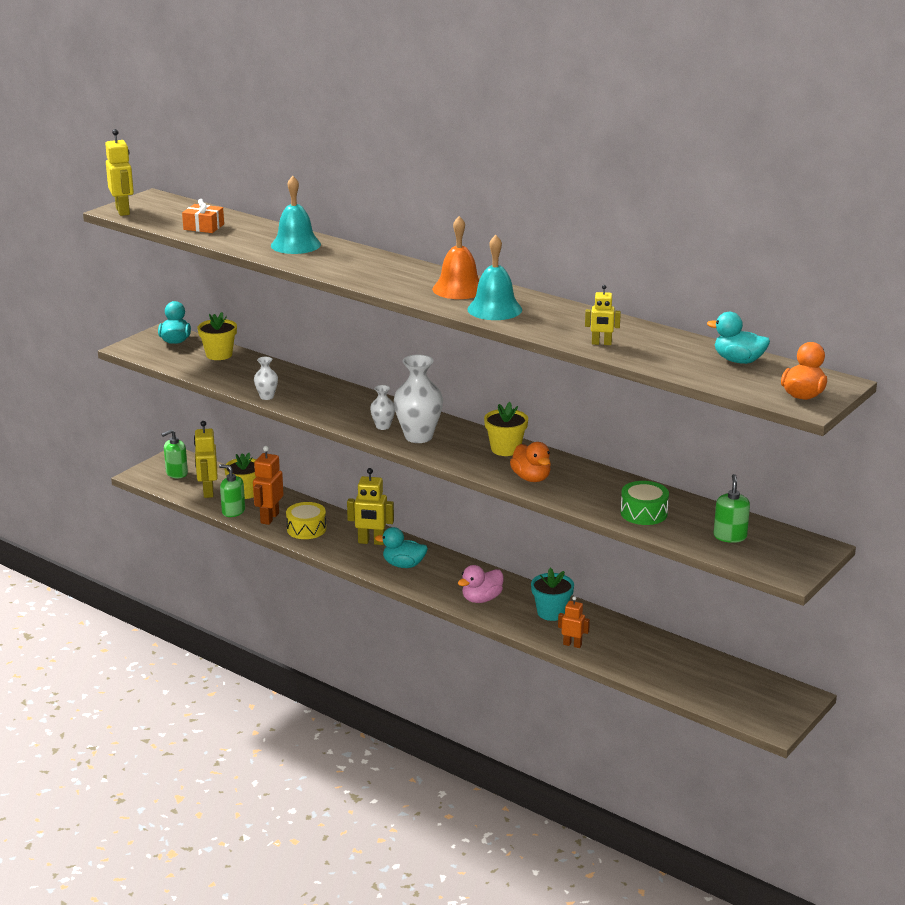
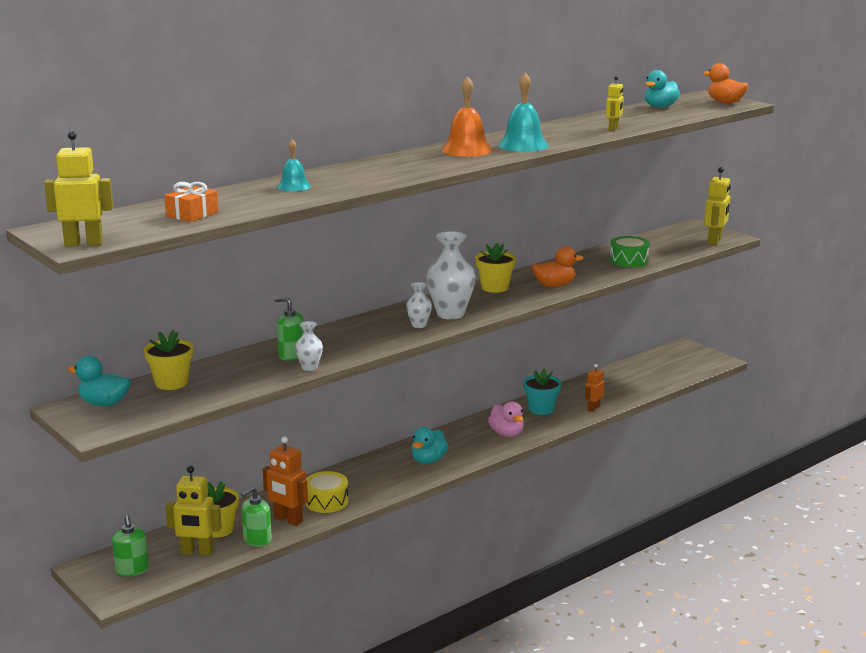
camera: 75 degrees left, 5 degrees down
turquoise bell [271,176,321,254] -> turquoise bell [277,139,311,191], size x0.60
yellow robot [347,468,394,545] -> yellow robot moved to [704,167,731,245]
green soap dispenser [713,474,750,543] -> green soap dispenser moved to [275,297,304,361]

